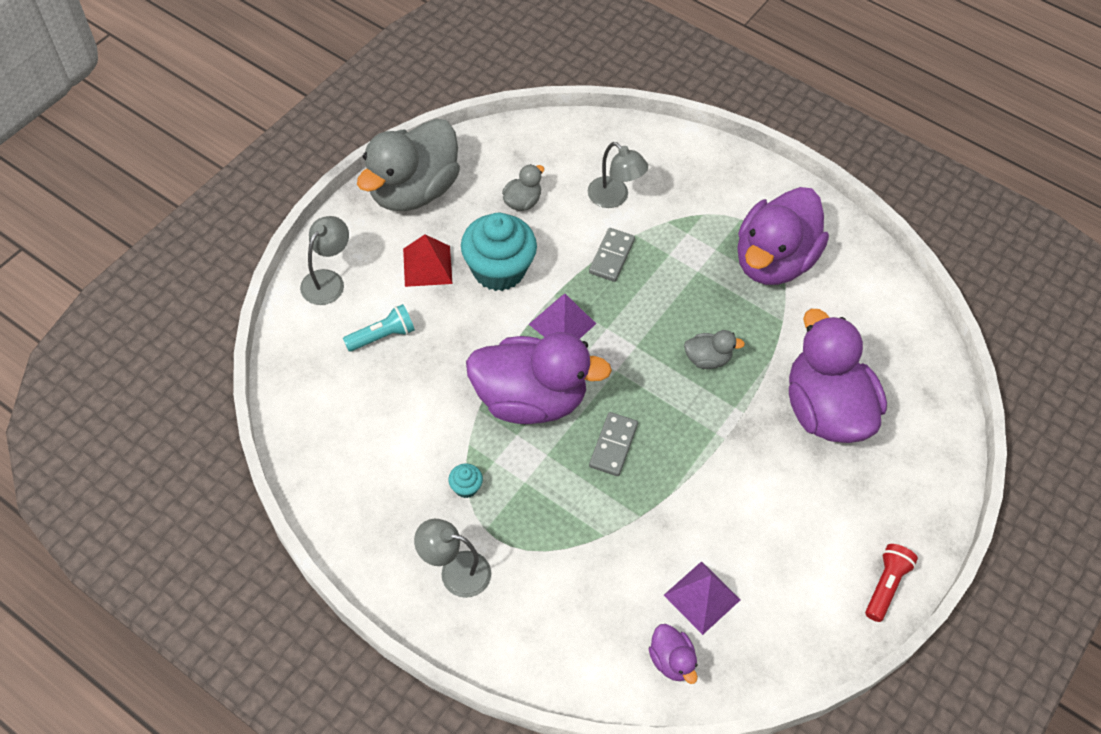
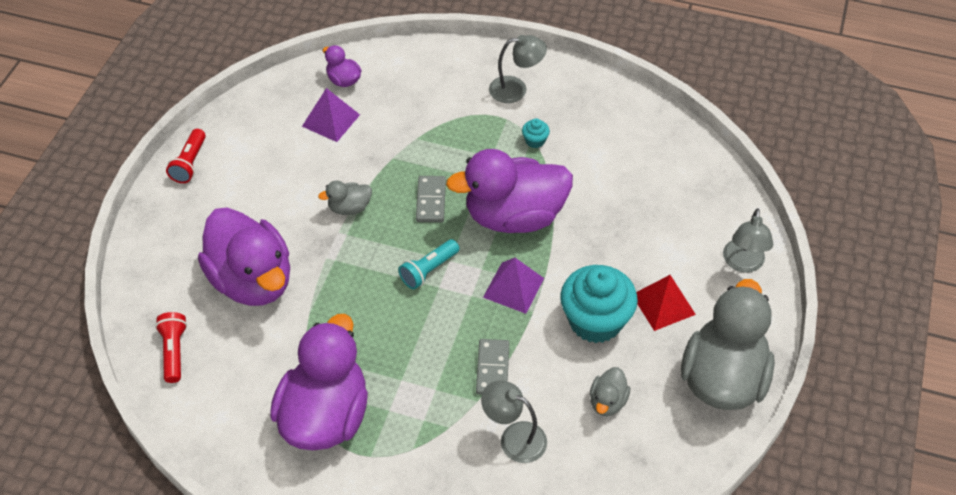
camera: 165 degrees right, 5 degrees down
turquoise flashlight [343,304,415,352] -> turquoise flashlight moved to [398,239,460,289]
grey duck [684,330,745,369] -> grey duck moved to [318,180,372,215]
none -> red flashlight [155,312,187,383]

